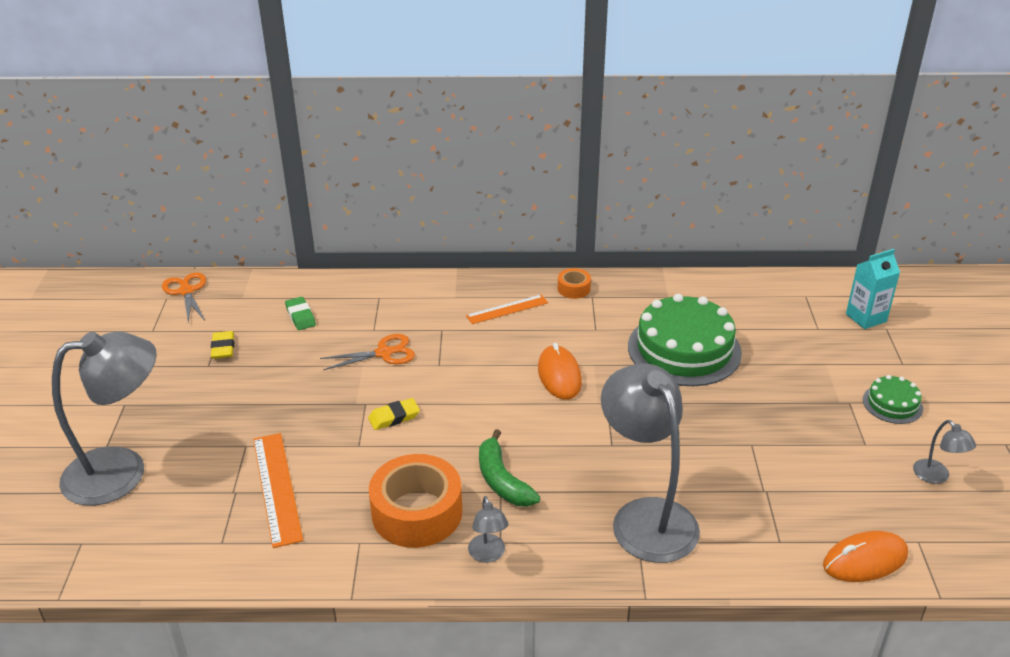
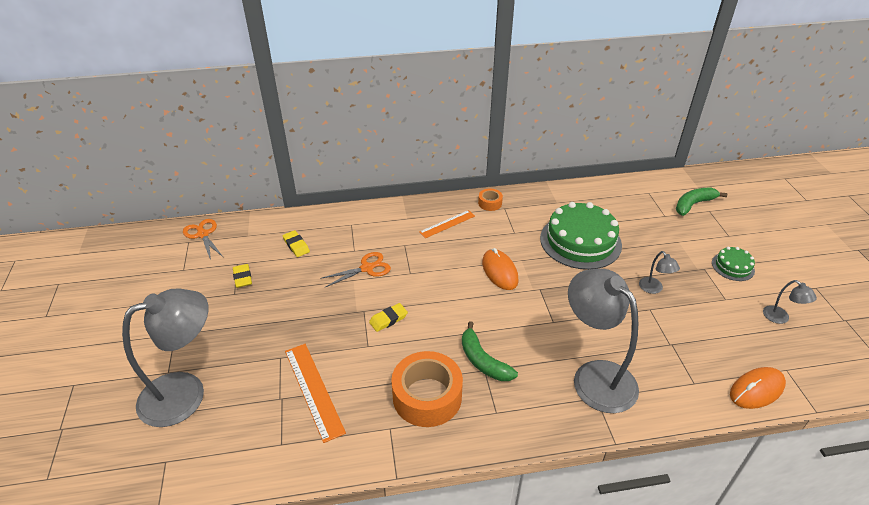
camera: 10 degrees left, 5 degrees up
green eraser [285,297,316,330] -> yellow eraser [283,230,310,257]
grey lamp [468,496,509,563] -> grey lamp moved to [639,251,680,294]
turquoise carton [846,249,900,329] -> green banana [676,187,727,216]

